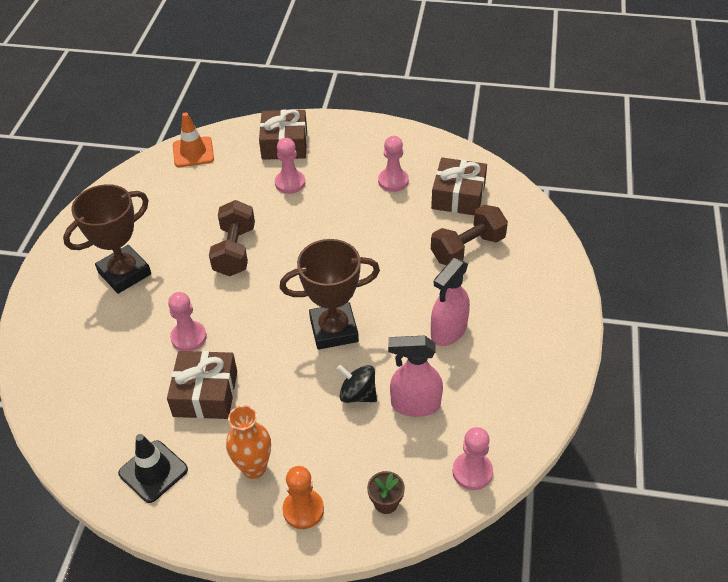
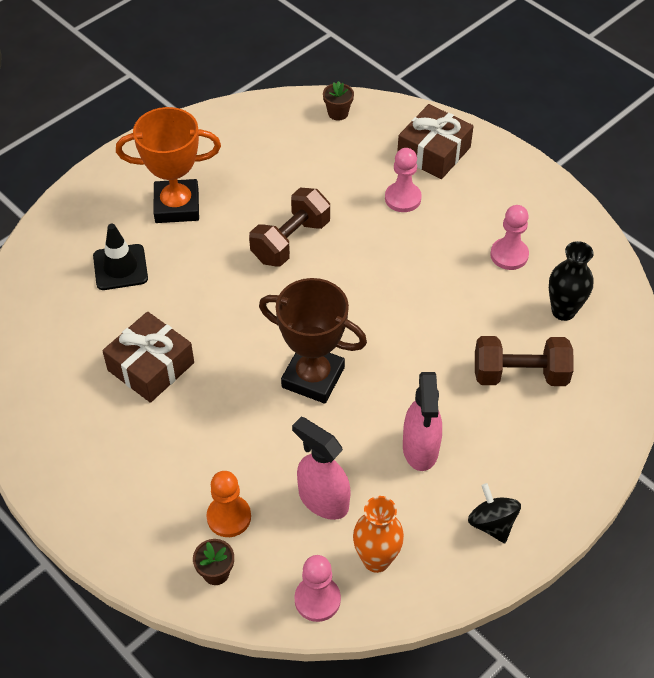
camera: 35 degrees right, 5 degrees up
brown trophy [63,184,151,294] -> orange trophy [116,107,221,223]
black traffic cone [118,434,188,503] -> black traffic cone moved to [93,224,148,290]
pink pawn [168,292,207,351] -> none
orange traffic cone [173,112,214,167] -> brown flower pot [323,81,354,121]
orange vase [226,405,271,479] -> orange vase moved to [353,496,404,573]
orange pawn [282,466,324,529] -> orange pawn moved to [207,471,251,537]
black spinning top [337,365,377,403] -> black spinning top moved to [468,483,521,543]
brown gift [431,157,487,215] -> black vase [549,241,594,321]
pink spray bottle [431,258,470,346] -> pink spray bottle turned 75 degrees counterclockwise [403,372,442,471]

